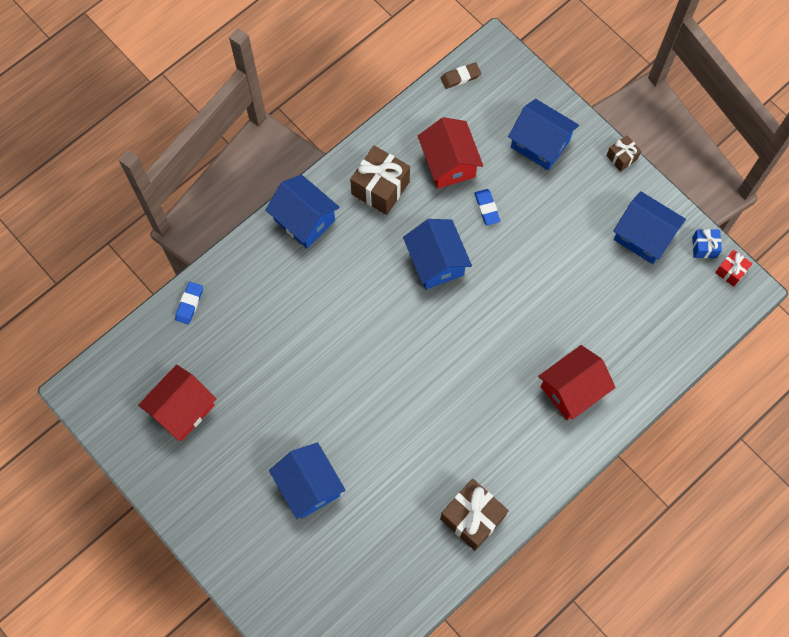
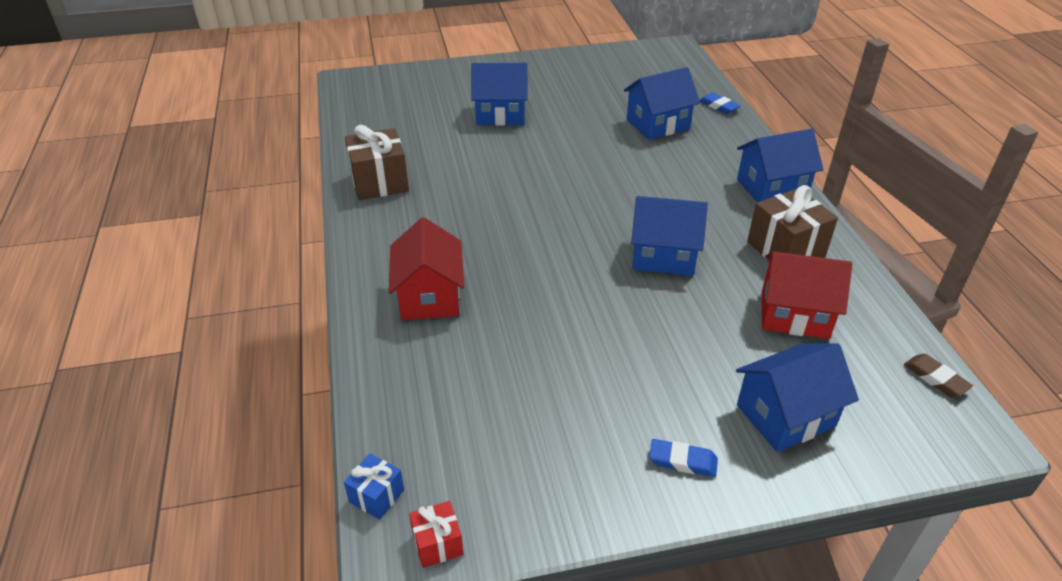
camera: 120 degrees right, 30 degrees down
red house [138,364,216,441] -> none
brown eraser [441,63,481,89] -> brown eraser turned 45 degrees counterclockwise [904,354,973,397]
blue eraser [474,189,500,225] -> blue eraser moved to [649,439,718,477]
brown gift [606,135,641,172] -> none
blue house [613,191,686,264] -> blue house moved to [624,67,700,140]
blue gift [692,229,722,258] -> blue gift moved to [344,454,404,520]

